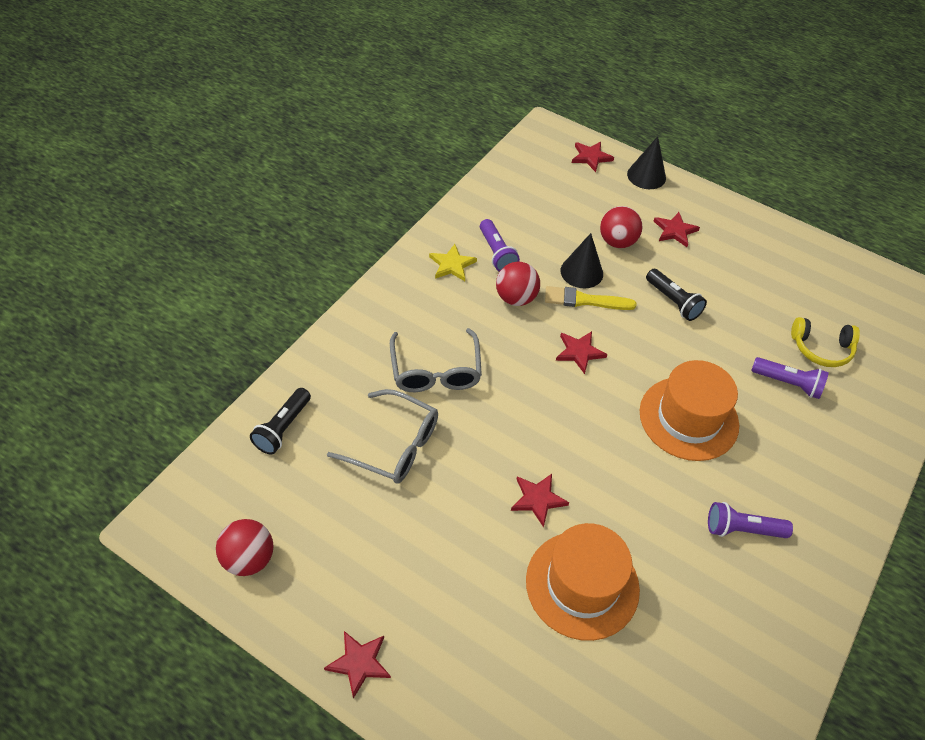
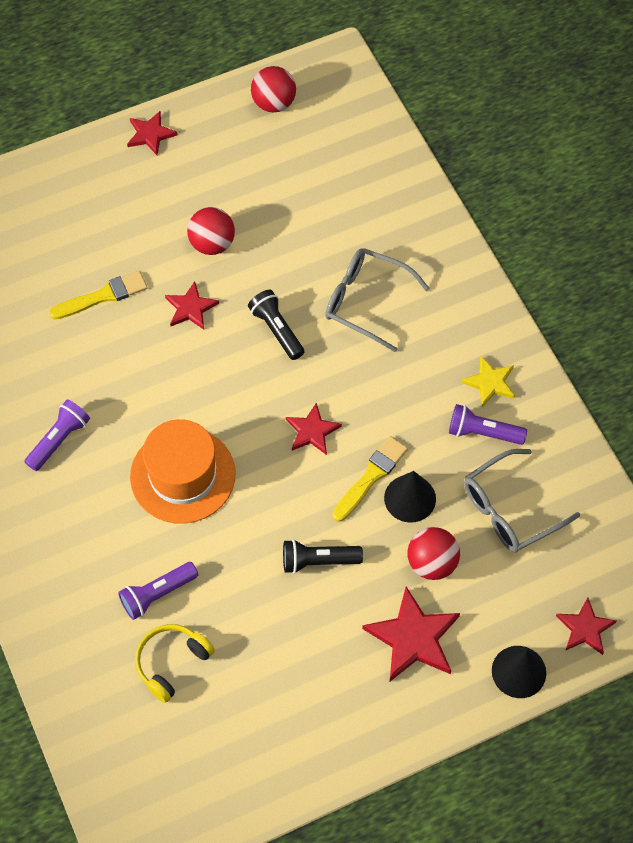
camera: 125 degrees right, 10 degrees up
black flashlight [250,388,311,455] -> black flashlight moved to [248,290,304,360]
grey glasses [327,389,438,484] -> grey glasses moved to [464,449,580,553]
red ball [496,262,540,306] -> red ball moved to [187,207,235,255]
orange hat [526,523,640,641] -> yellow brush [49,271,147,320]
red star [654,212,700,247] -> red star [362,587,460,681], size x1.64

